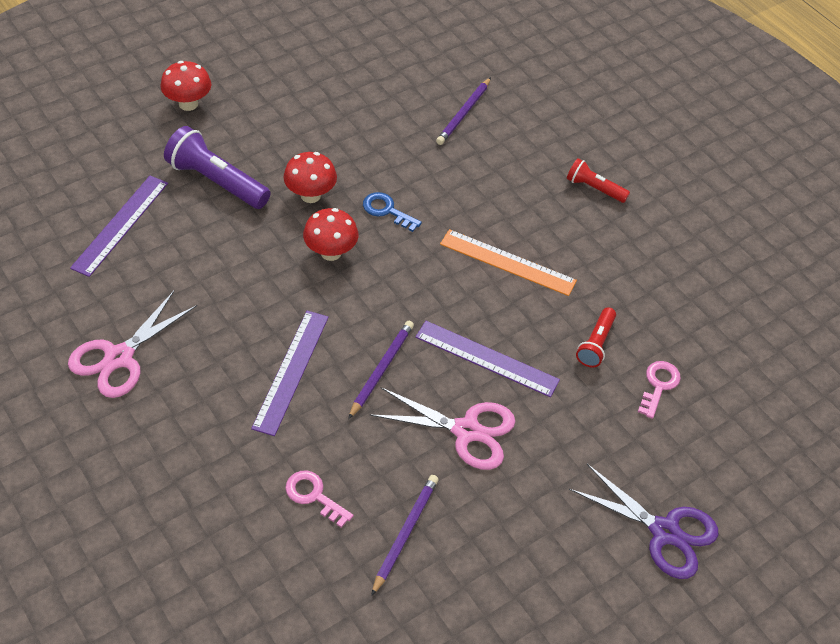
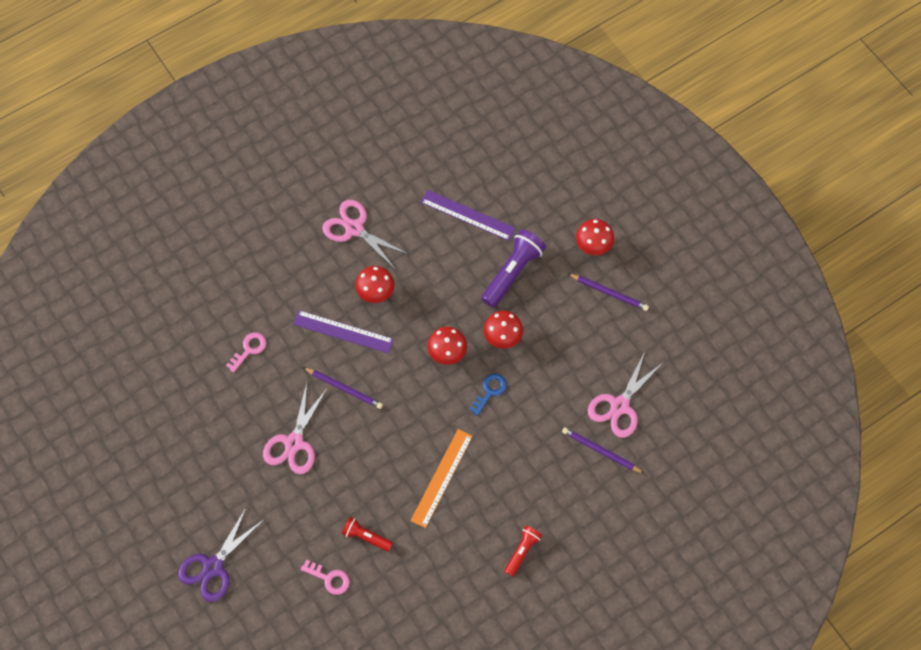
camera: 95 degrees right, 15 degrees up
purple pencil [371,475,439,596] -> purple pencil moved to [567,273,649,311]
purple ruler [415,321,560,397] -> none
none -> red mushroom [355,266,395,303]
none -> pink scissors [588,351,662,438]

